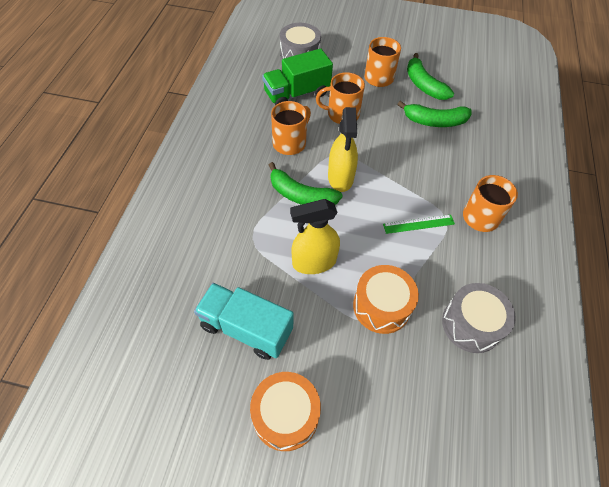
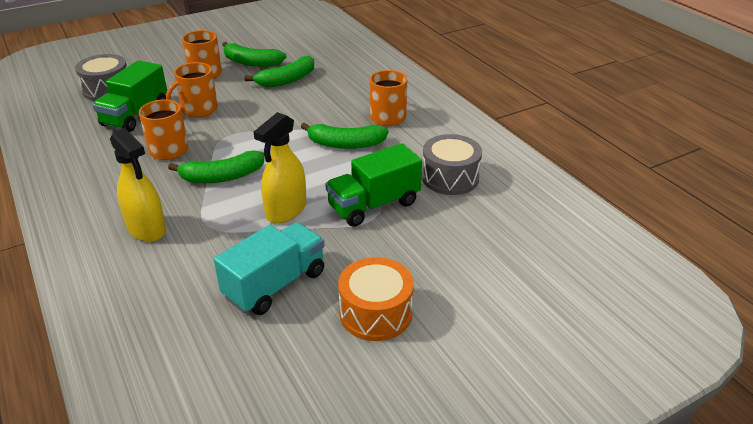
camera: 40 degrees left, 20 degrees down
turquoise truck [194,283,294,360] -> turquoise truck turned 150 degrees clockwise [214,222,324,315]
yellow spray bottle [328,107,358,192] -> yellow spray bottle moved to [110,128,166,242]
orange drum [353,265,419,334] -> green truck [325,143,422,227]
green ruler [383,215,455,234] -> green banana [301,123,388,149]

